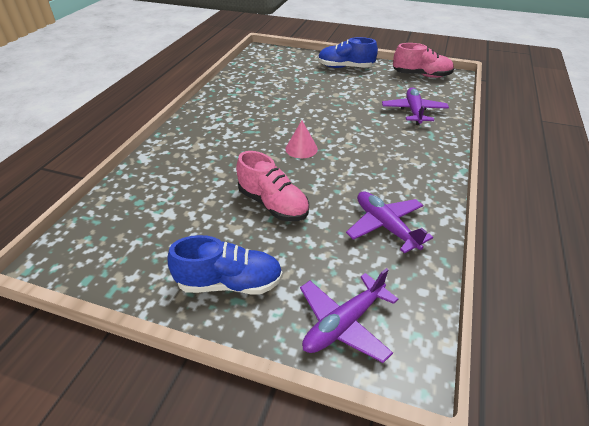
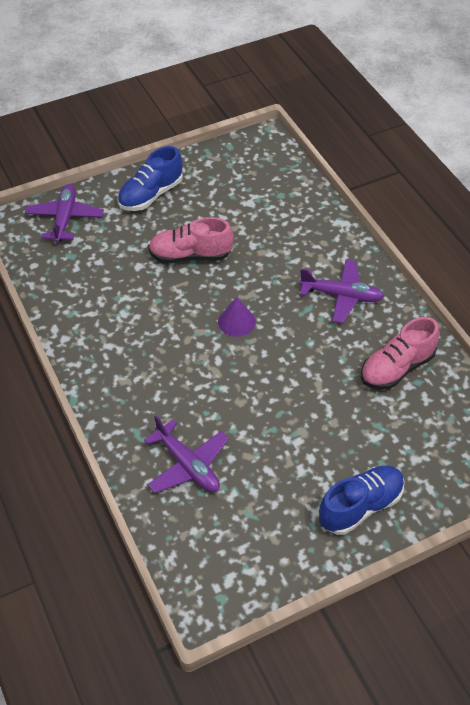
camera: 135 degrees right, 10 degrees up
pink cone [285,120,318,158] -> purple cone [218,297,256,337]
purple plane [346,191,433,254] -> purple plane moved to [299,260,384,323]
pink shoe [393,43,454,78] -> pink shoe moved to [361,317,440,390]

